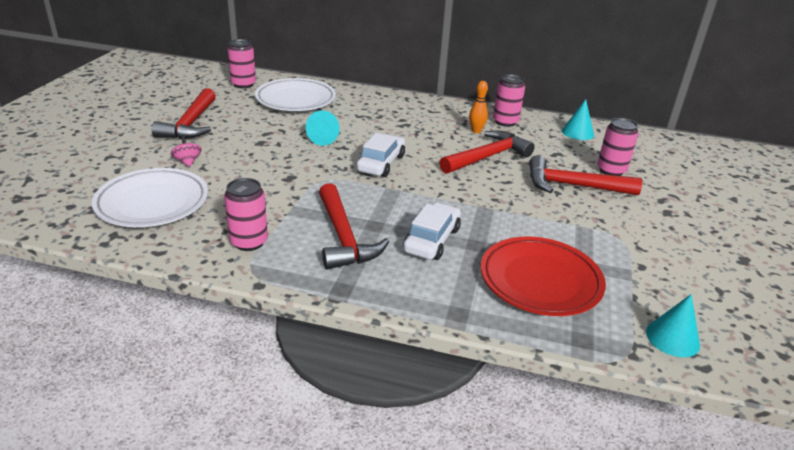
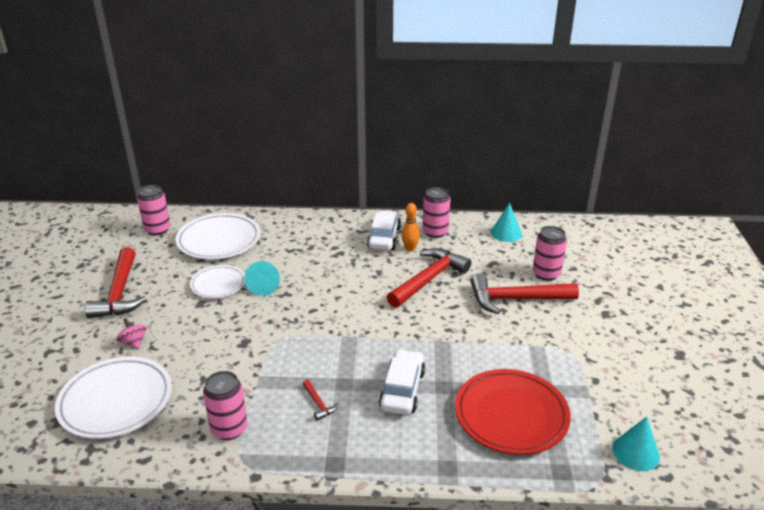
camera: 10 degrees left, 0 degrees up
red hammer [319,183,390,270] -> red hammer [303,380,338,421], size x0.42
white car [356,133,405,177] -> white car moved to [367,210,401,251]
none -> white plate [190,265,245,298]

